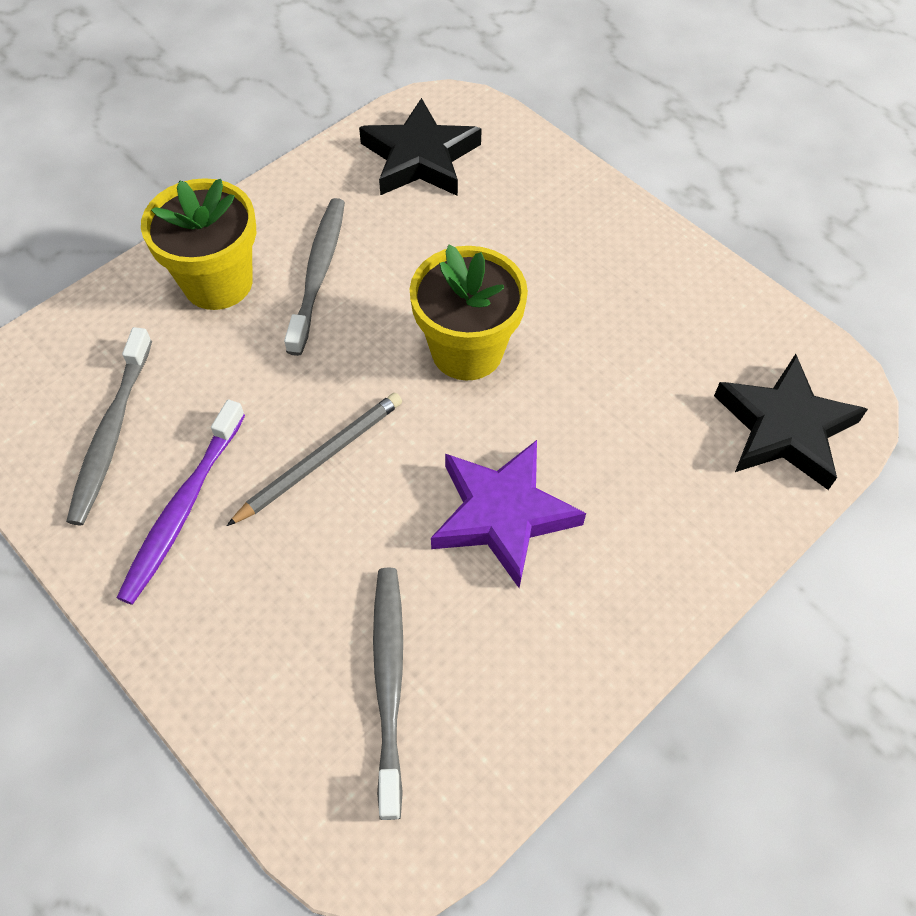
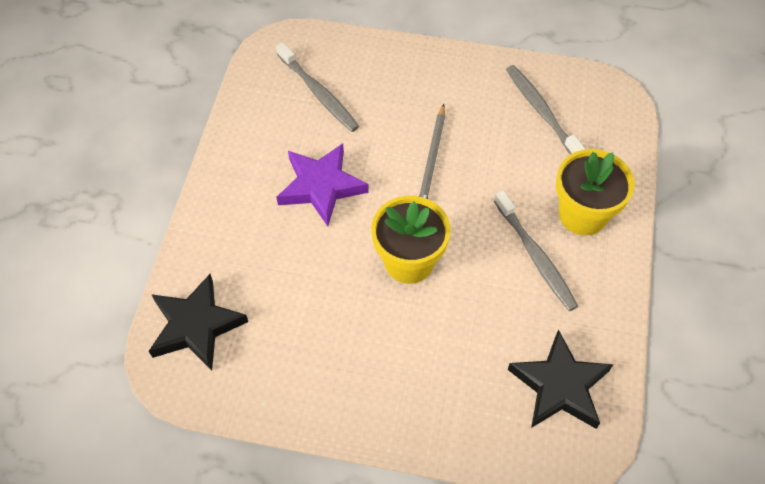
camera: 145 degrees right, 0 degrees up
purple toothbrush [117,400,245,605] -> none

